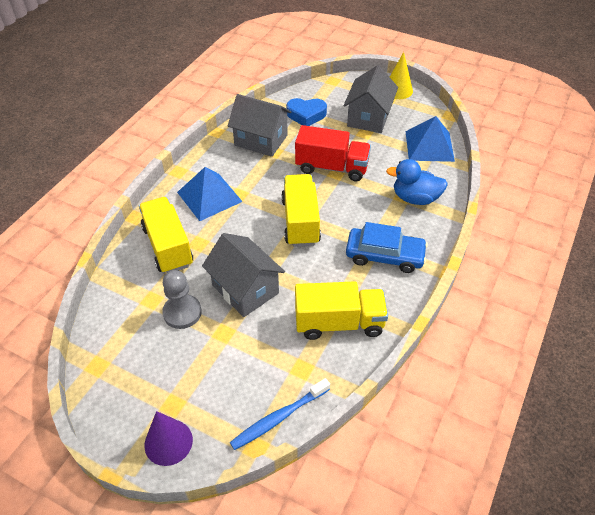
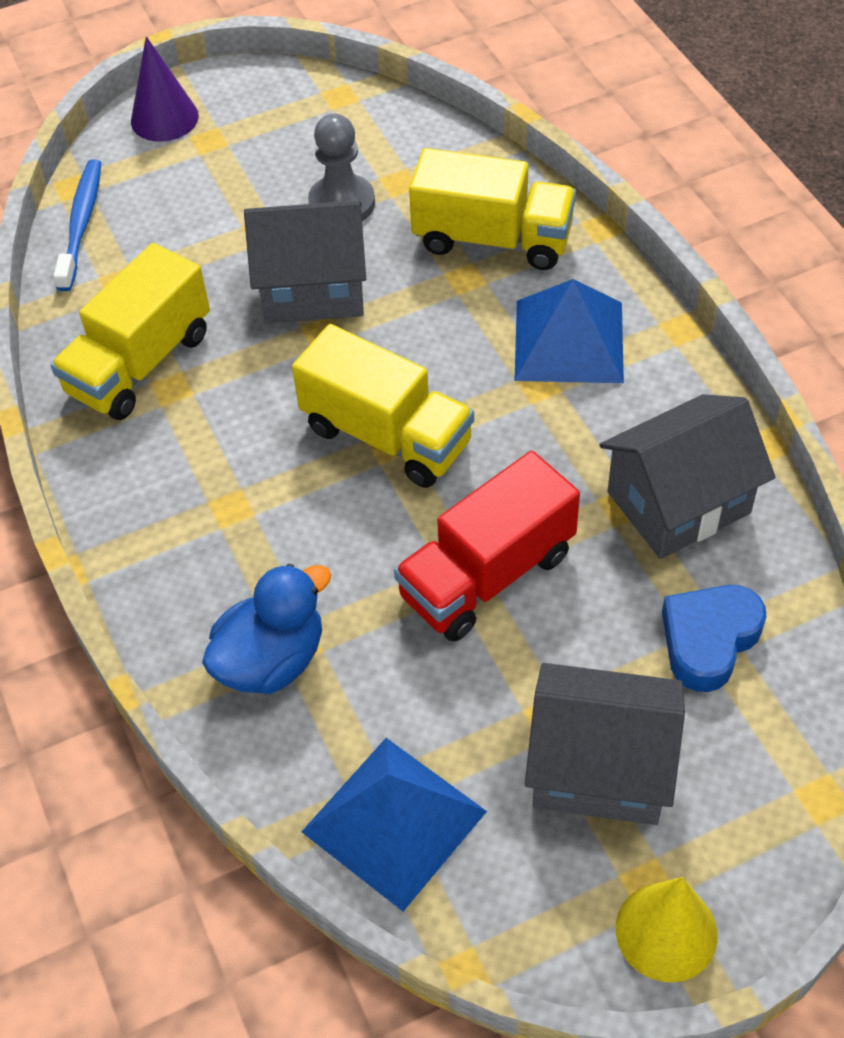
camera: 130 degrees right, 5 degrees up
grey house [343,65,398,133] -> grey house turned 45 degrees counterclockwise [525,663,685,825]
blue car [346,222,428,273] -> none

